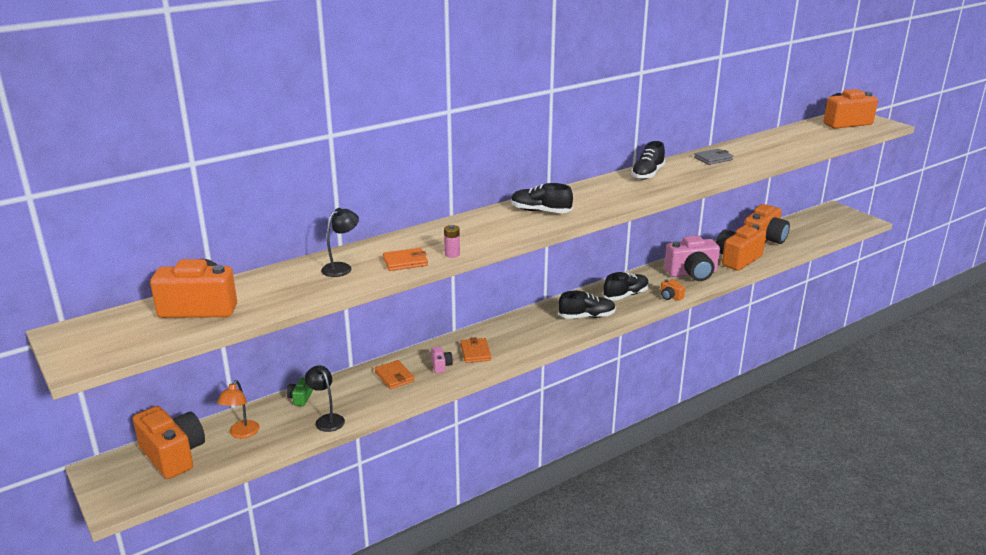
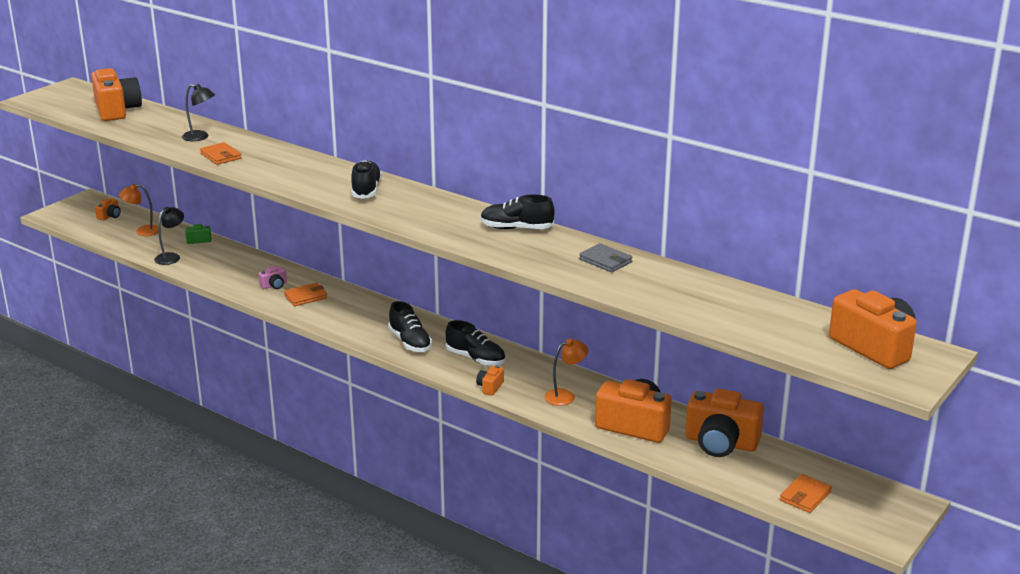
camera: 70 degrees right, 0 degrees up
orange camera [133,406,205,479] -> orange camera [95,198,121,220], size x0.44
orange wallet [374,360,415,389] -> orange wallet moved to [780,474,832,513]
pink battery [444,225,460,258] -> none
pink camera [664,235,720,281] -> orange lamp [545,339,589,406]

